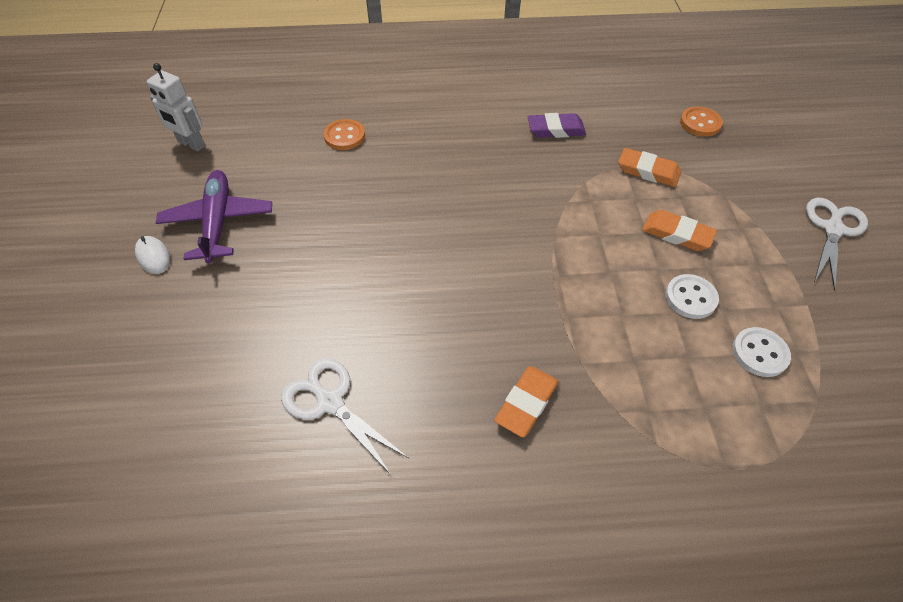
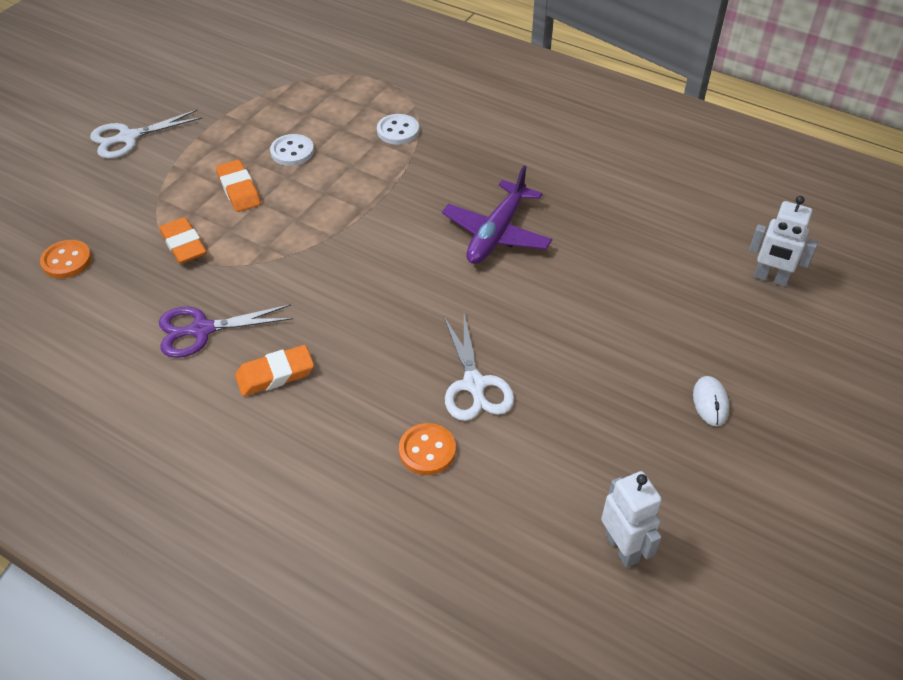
camera: 145 degrees left, 5 degrees down
purple plane [156,170,272,263] -> purple plane moved to [442,165,552,264]
white scissors [281,358,408,475] -> white scissors moved to [444,314,514,421]
orange eraser [494,366,558,438] -> orange eraser moved to [235,345,314,396]
purple eraser [528,113,586,138] -> purple scissors [159,304,293,358]
white button [732,327,791,377] -> white button moved to [377,114,419,144]
none -> white robot [749,196,818,287]

